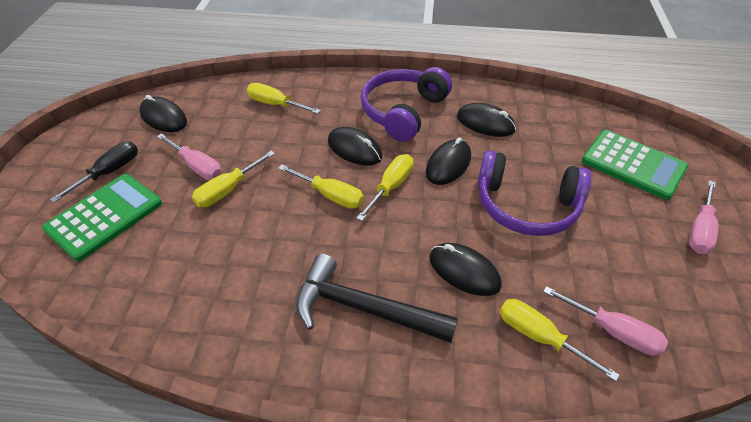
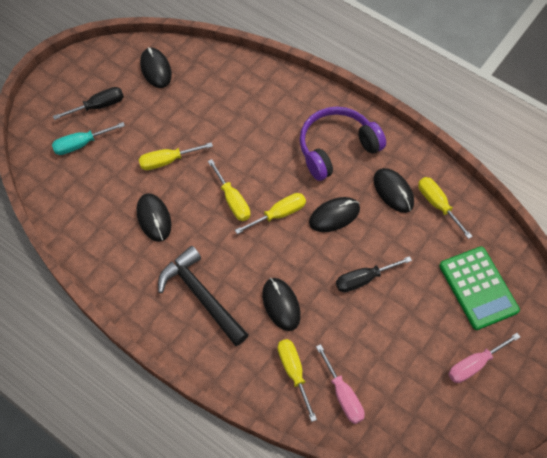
camera: 30 degrees right, 15 degrees up
green calculator [42,174,162,261] -> turquoise screwdriver [52,122,125,155]
pink screwdriver [157,133,222,180] -> none
yellow screwdriver [247,83,321,114] -> yellow screwdriver moved to [418,177,473,239]
black mouse [328,127,382,166] -> black mouse moved to [137,193,171,242]
purple headphones [477,150,591,236] -> black screwdriver [336,256,412,292]

